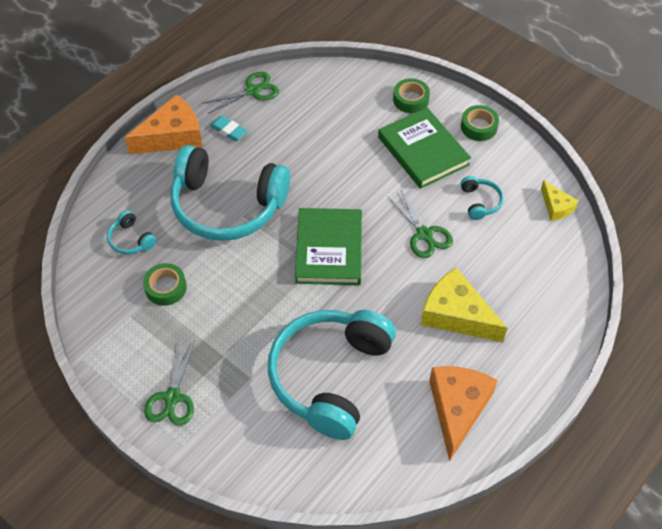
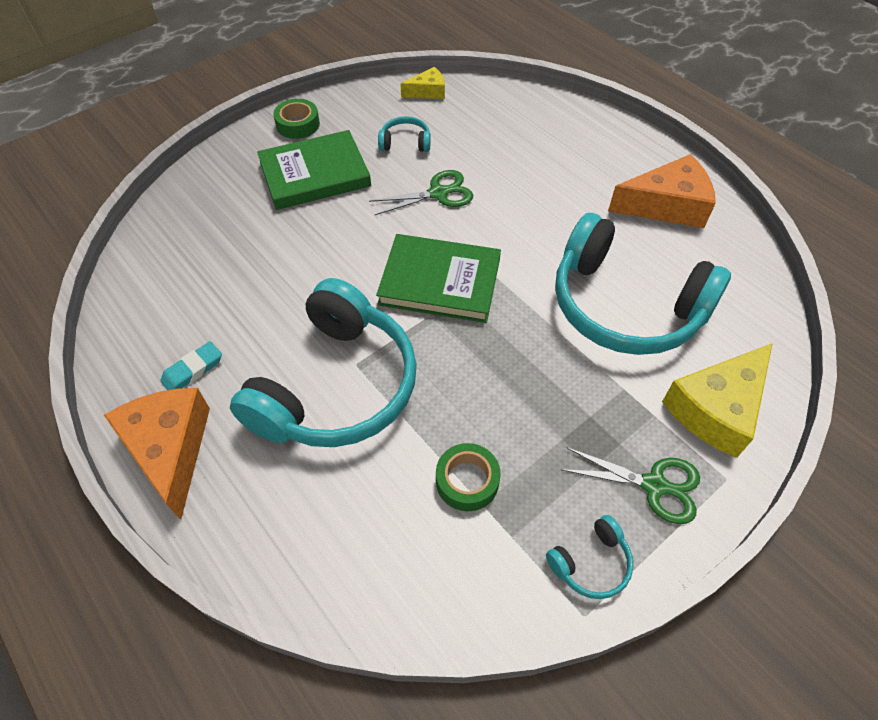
camera: 80 degrees left, 0 degrees up
turquoise headphones [107,210,157,254] -> turquoise headphones moved to [546,515,634,599]
green scissors [202,72,279,114] -> none
green tape [393,78,430,113] -> none
yellow cheese [421,268,507,342] -> yellow cheese moved to [662,343,773,458]
orange cheese [429,366,498,461] -> orange cheese turned 150 degrees clockwise [608,154,716,228]

